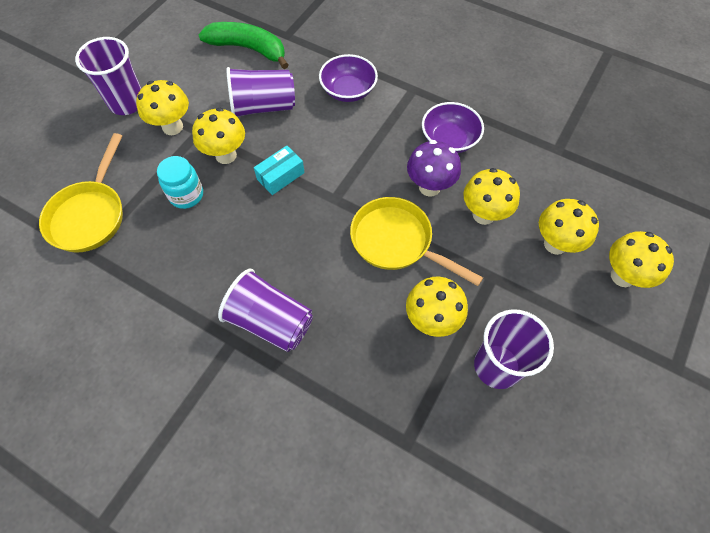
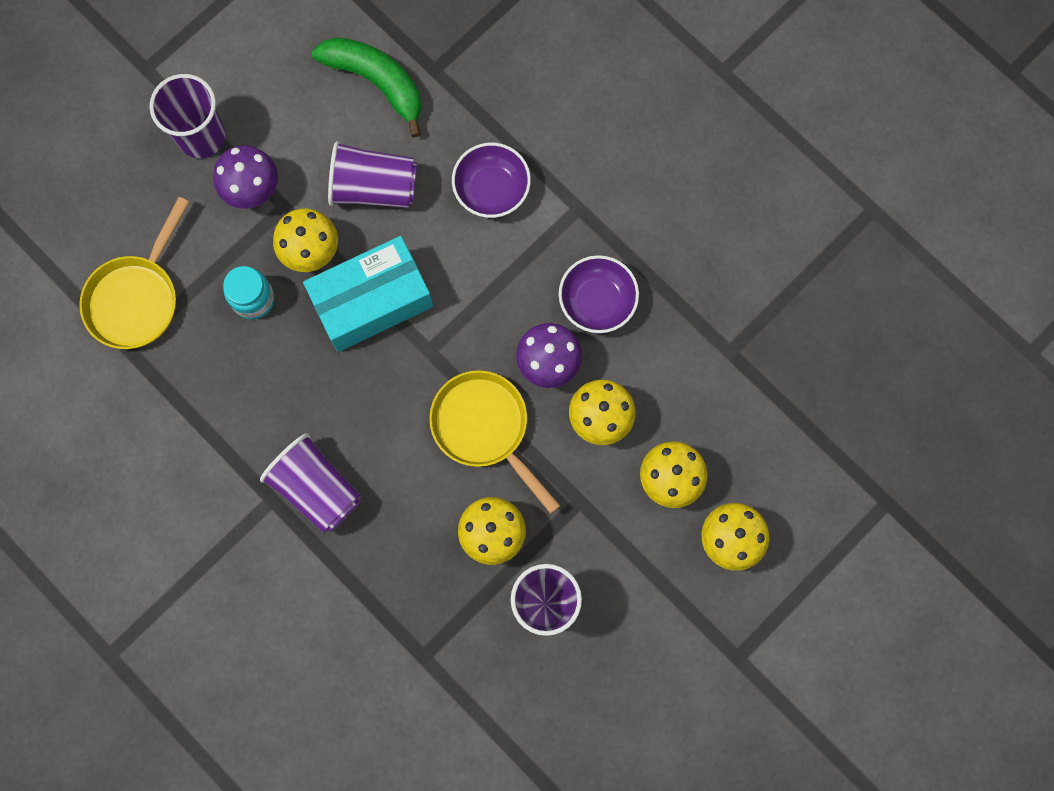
camera: 15 degrees right, 15 degrees up
yellow mushroom [136,80,189,135] -> purple mushroom [213,145,278,209]
turquoise box [254,145,305,195] -> turquoise box [303,236,433,352], size x2.04

